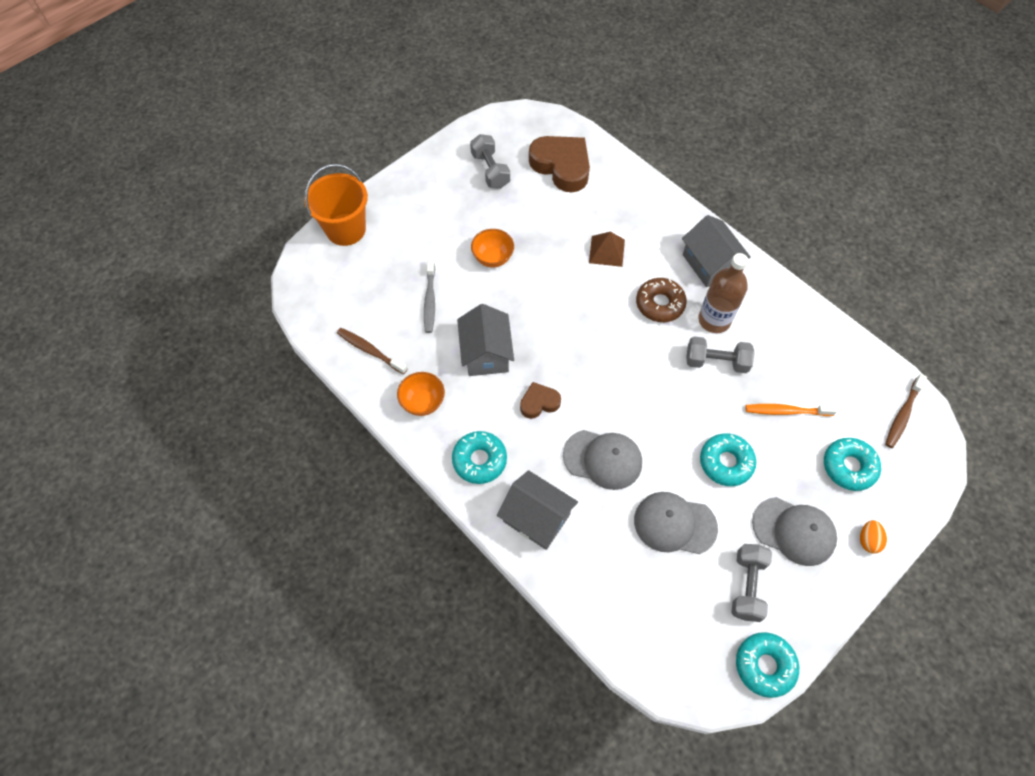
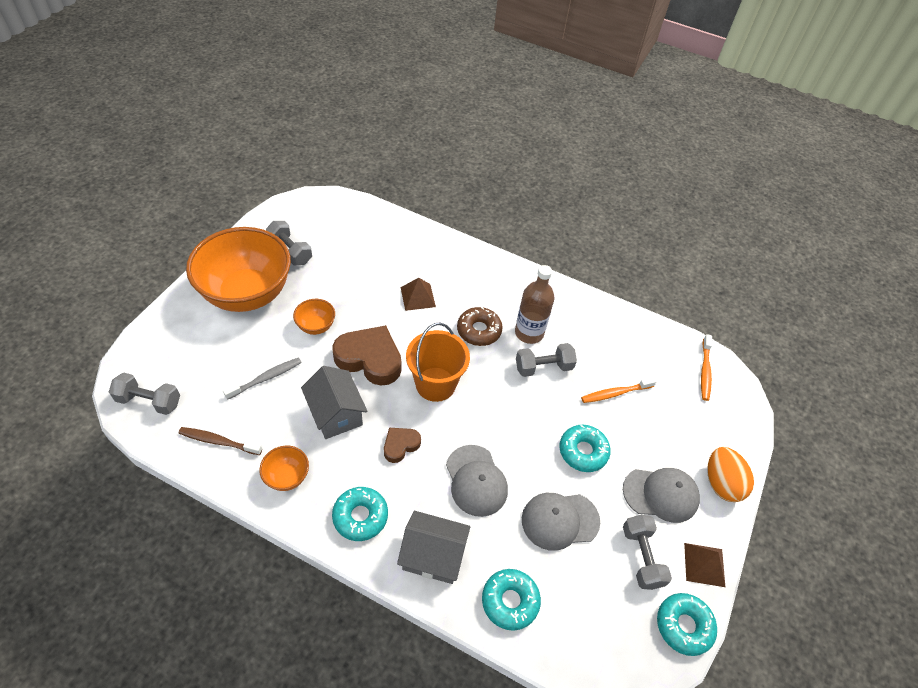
camera: 25 degrees left, 10 degrees down
orange bucket [304,164,368,246] -> orange bucket moved to [406,323,470,402]
grey toothbrush [424,258,435,333] -> grey toothbrush turned 105 degrees counterclockwise [223,357,302,400]
brown heart [529,136,590,192] -> brown heart moved to [332,325,401,386]
grey cap [563,430,642,490] -> grey cap turned 75 degrees clockwise [446,445,508,517]
grey house [682,215,751,287] -> none
turquoise donut [824,438,881,491] -> turquoise donut moved to [482,569,541,631]
orange egg [860,520,887,554] -> orange egg [707,447,754,502], size x1.86
brown toothbrush [885,374,927,448] -> orange toothbrush [701,334,712,401]
none -> grey dumbbell [109,373,180,415]
none -> orange bowl [186,227,291,312]
none -> brown pyramid [684,543,725,587]

